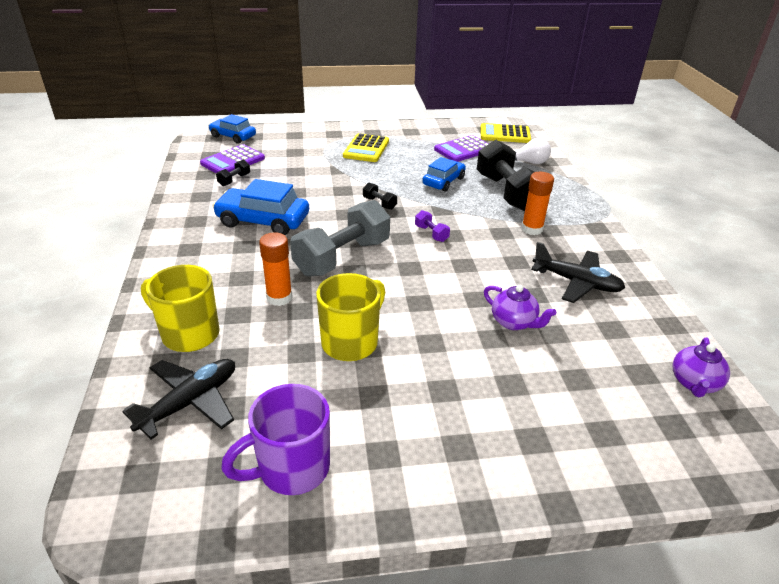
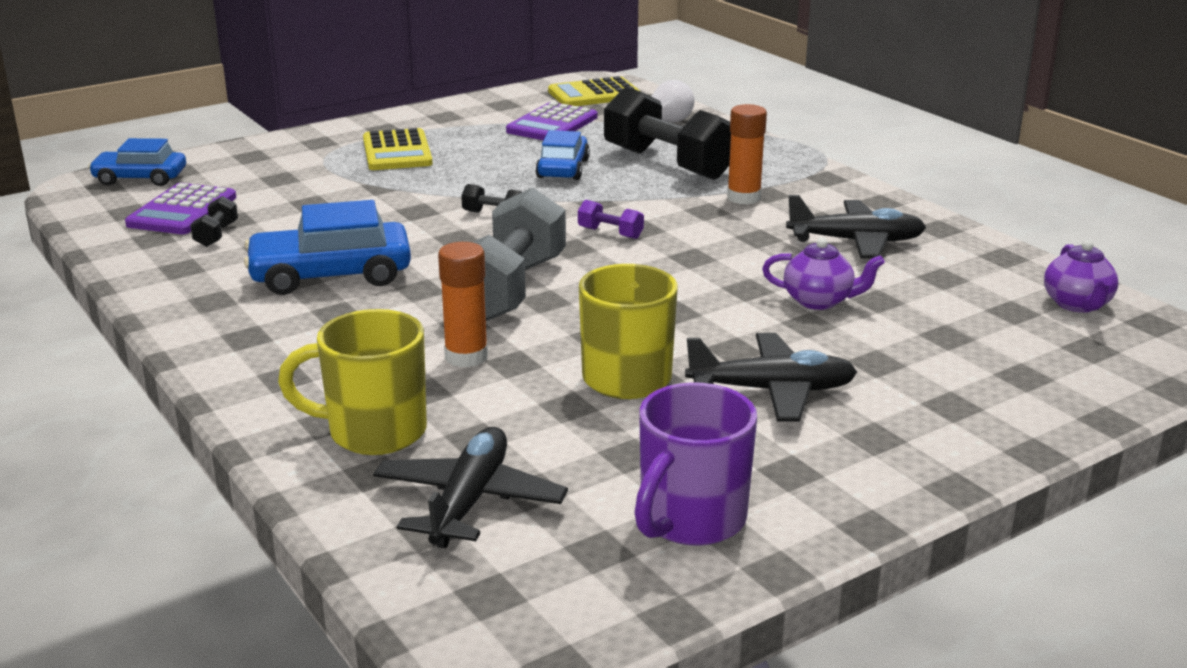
camera: 25 degrees left, 10 degrees down
none -> black plane [685,333,857,422]

